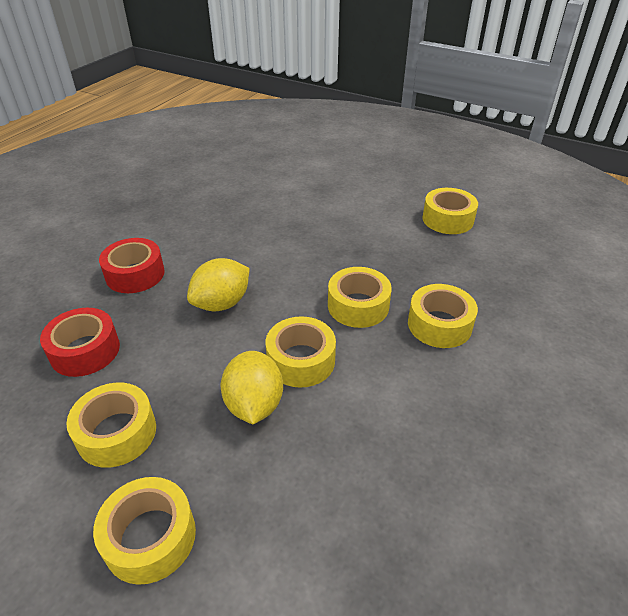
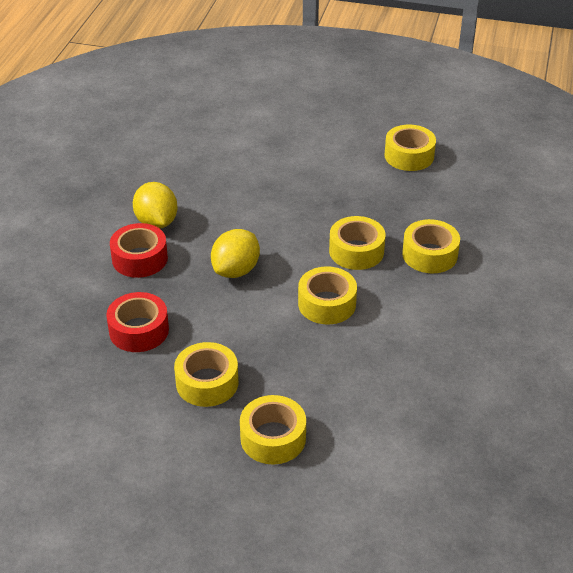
camera: 15 degrees left, 0 degrees up
yellow lemon [220,351,283,424] -> yellow lemon moved to [133,182,178,229]

